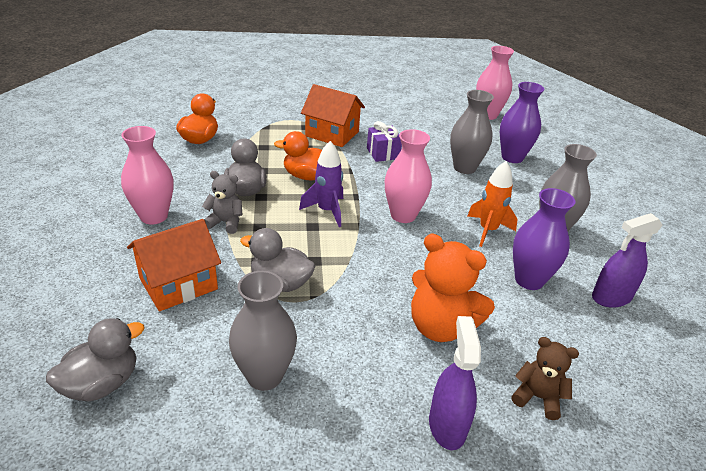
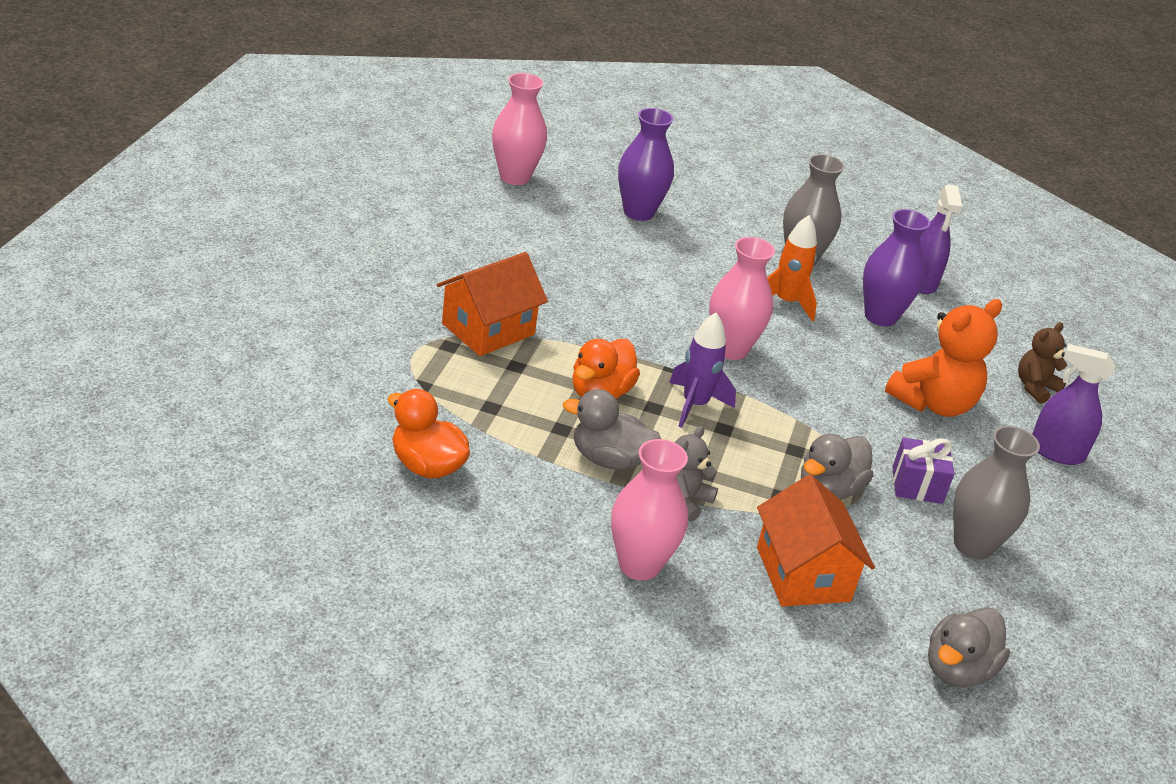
camera: 70 degrees left, 0 degrees up
grey duck [46,318,145,401] -> grey duck turned 120 degrees counterclockwise [928,607,1010,687]
purple gift [367,121,402,162] -> purple gift moved to [892,437,954,504]
grey vase [450,90,494,174] -> none

